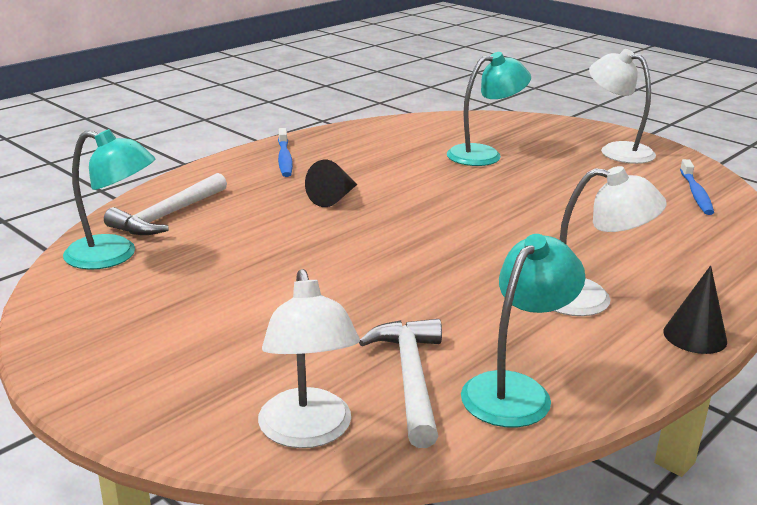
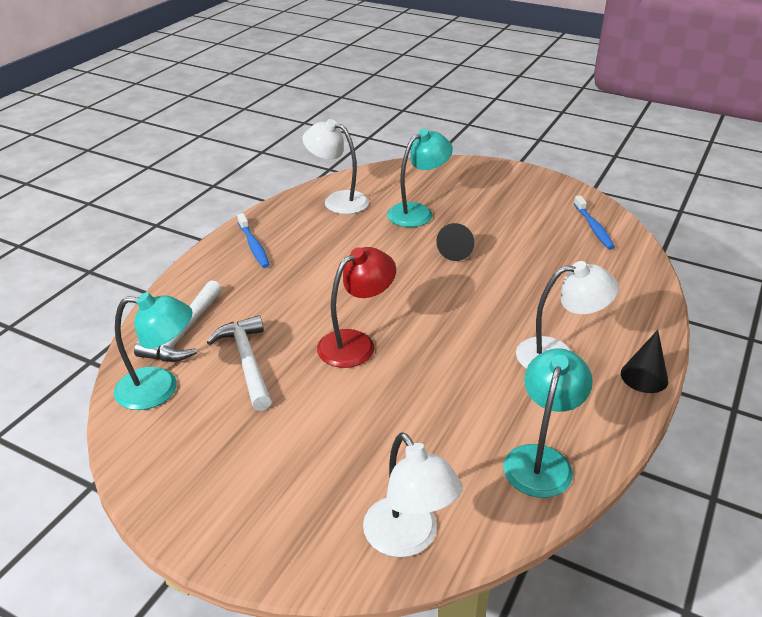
camera: 15 degrees left, 10 degrees up
black cone [305,160,357,207] -> black cone moved to [436,223,474,261]
white hammer [359,319,442,448] -> white hammer moved to [206,315,272,411]
white lamp [589,49,656,164] -> white lamp moved to [302,119,369,214]
none -> red lamp [317,247,396,368]

